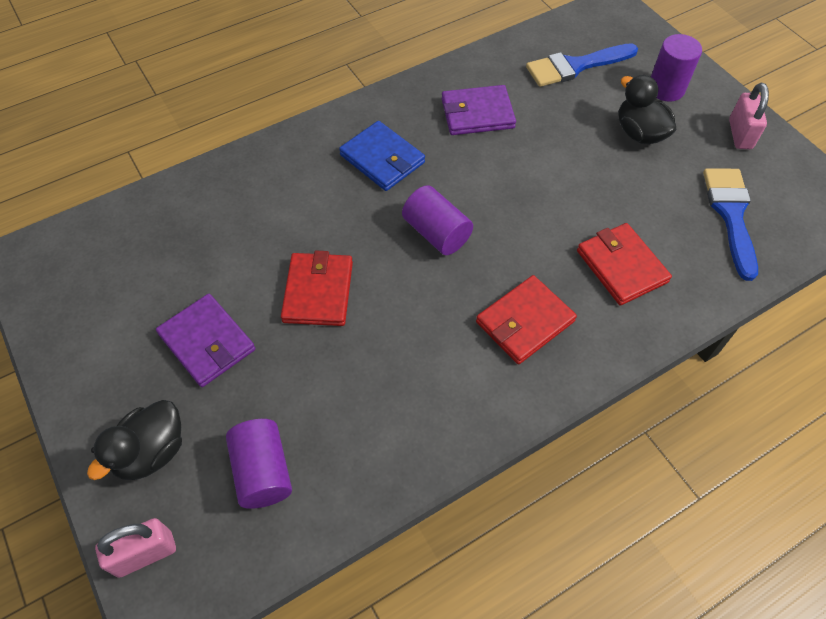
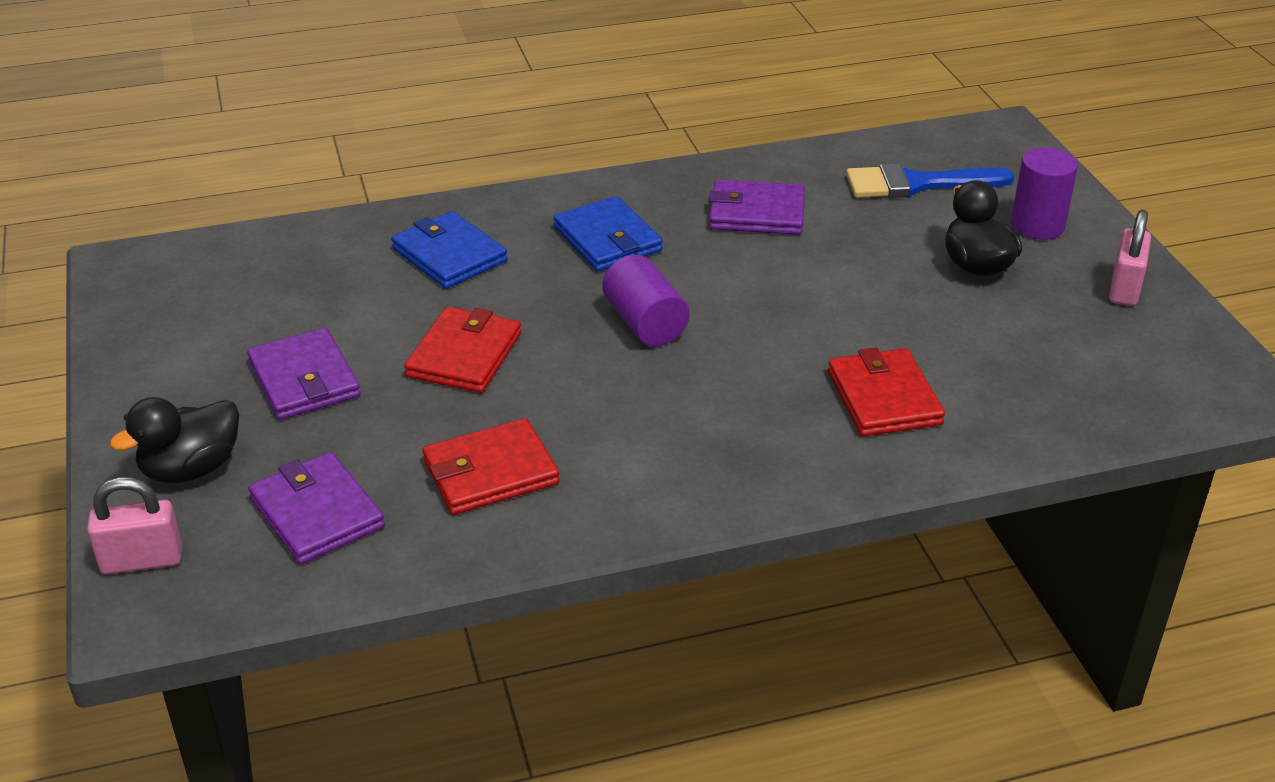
camera: 15 degrees right, 20 degrees down
purple cylinder [226,419,292,509] -> purple wallet [248,452,385,564]
red wallet [476,275,577,364] -> red wallet moved to [422,418,560,515]
blue brush [703,168,758,281] -> none
none -> blue wallet [391,211,508,289]

